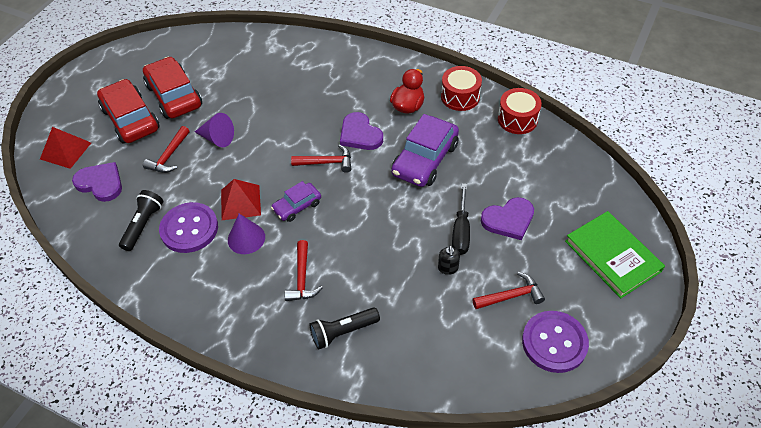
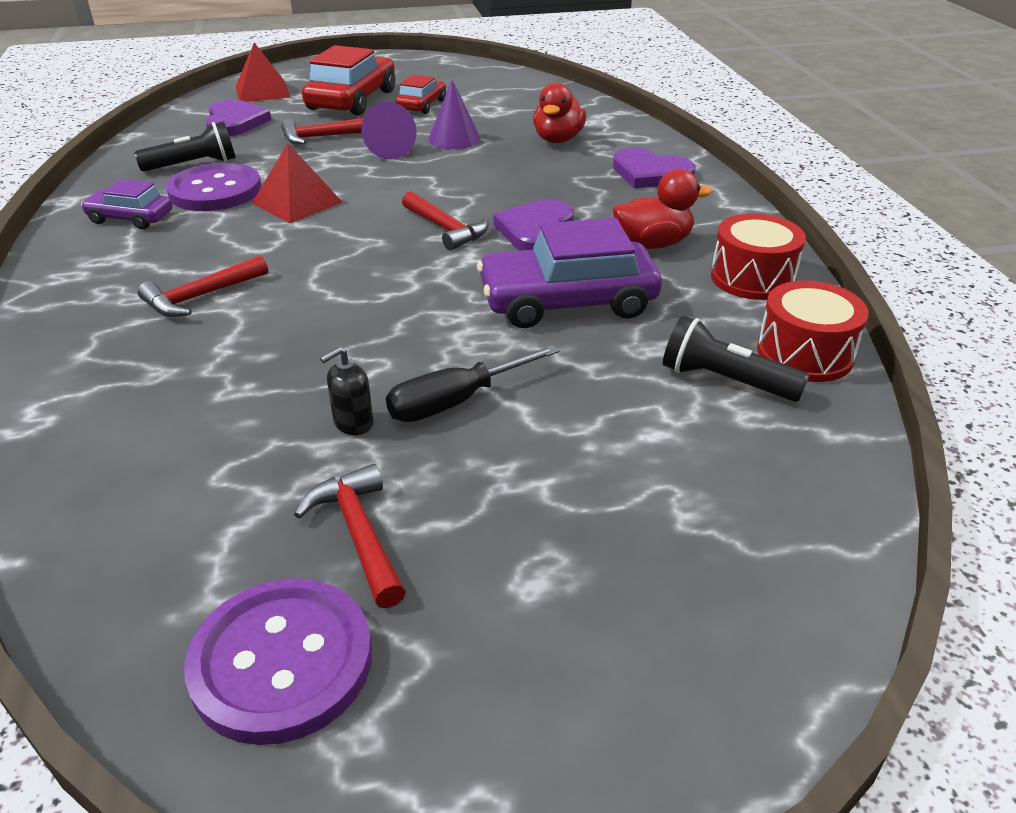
camera: 50 degrees right, 15 degrees down
red car [143,57,202,119] -> red car [395,74,446,114], size x0.56
purple cone [228,214,265,254] -> purple cone moved to [428,80,481,149]
purple car [271,181,321,222] -> purple car moved to [81,179,173,229]
black flashlight [310,308,380,349] -> black flashlight moved to [663,315,809,402]
red hammer [473,272,545,309] -> red hammer turned 150 degrees counterclockwise [294,464,406,608]
purple heart [481,197,534,240] -> purple heart moved to [613,148,695,188]
green book [565,211,665,298] -> none
none -> red duck [533,82,586,143]

